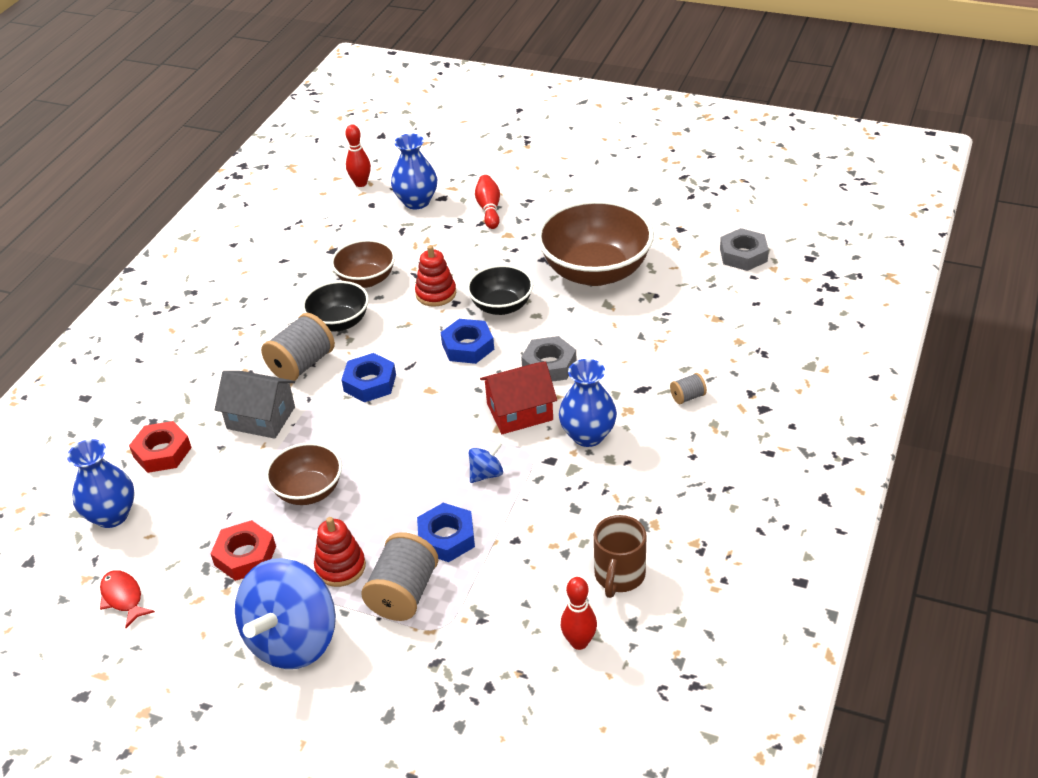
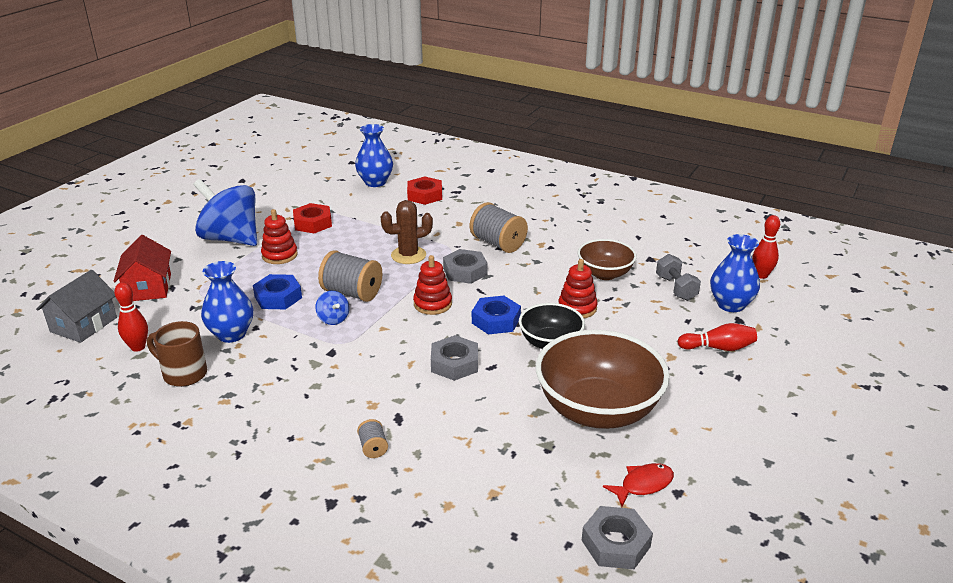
camera: 95 degrees right, 10 degrees down
red fish [100,570,155,628] -> red fish moved to [603,463,674,506]
grey house [215,371,295,439] -> grey house moved to [36,270,117,343]
brown bowl [265,442,342,505] -> none
black bowl [302,281,369,331] -> none
blue nut [341,353,396,402] -> grey nut [443,249,488,284]
grey spool [361,532,439,621] -> grey spool moved to [318,250,382,302]
red house [480,362,557,434] -> red house moved to [114,235,171,301]
blue vase [559,359,617,447] -> blue vase moved to [201,261,253,343]
none -> brown cactus [381,200,433,264]
none -> red stacking toy [413,255,452,315]
none -> grey dumbbell [656,254,701,301]

